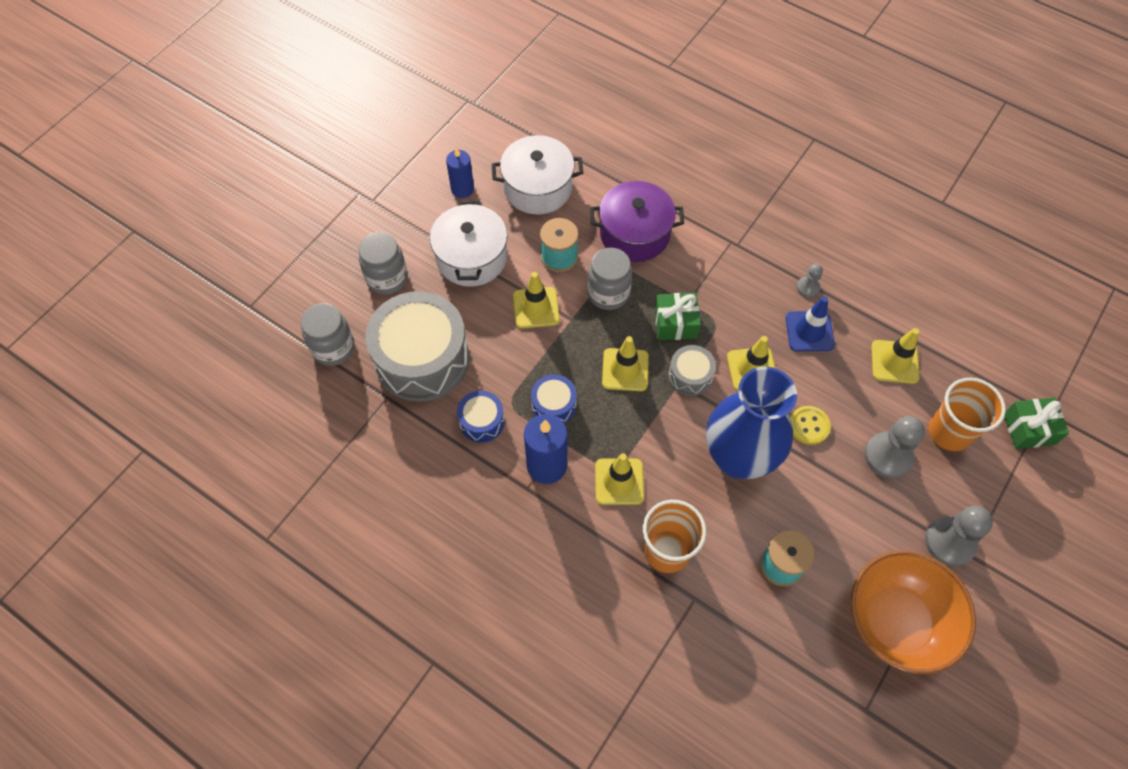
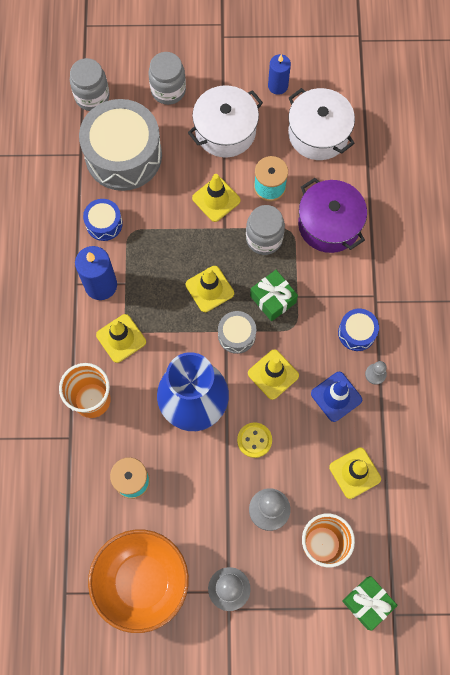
camera: 55 degrees right, 10 degrees up
blue drum [531,374,577,424] -> blue drum moved to [338,309,379,351]

